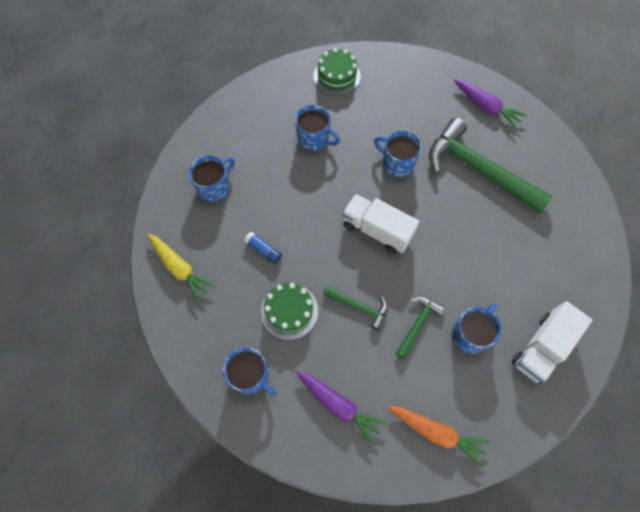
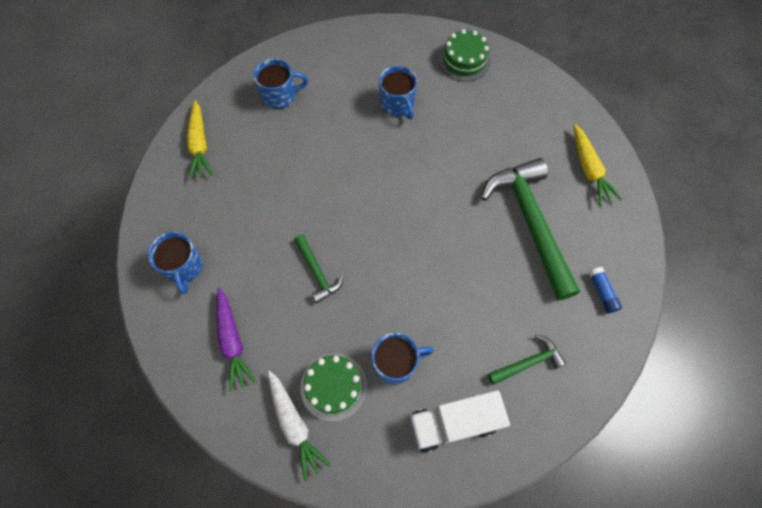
camera: 35 degrees right, 0 degrees up
blue glue stick [244,232,282,264] -> blue glue stick moved to [589,267,622,313]
green cake [261,283,318,340] -> green cake moved to [300,354,367,422]
white truck [342,194,419,254] -> none
blue mug [374,131,422,177] -> none
orange carrot [388,406,490,467] -> white carrot [268,370,331,481]
green hammer [396,296,445,359] -> green hammer moved to [488,334,566,385]
purple carrot [454,79,527,129] -> yellow carrot [574,124,622,206]

